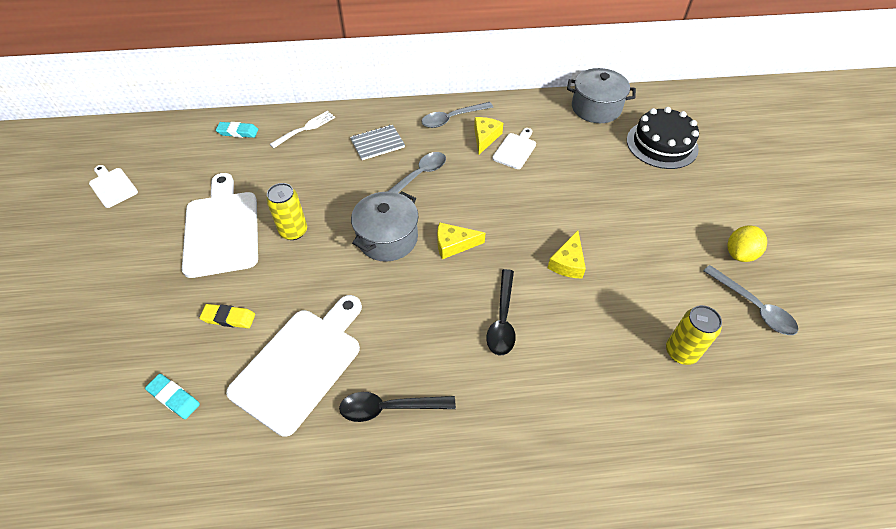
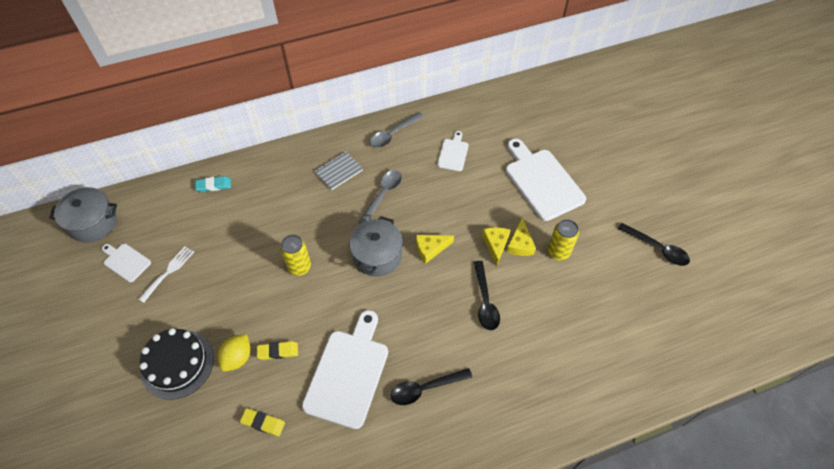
camera: 15 degrees left, 5 degrees up
turquoise eraser [145,374,200,419] -> yellow eraser [240,408,285,436]
white cutting board [182,173,258,278] -> white cutting board moved to [506,139,586,221]
white fork [269,111,335,148] -> white fork moved to [139,246,194,303]
yellow cheese [474,117,503,155] -> yellow cheese moved to [482,227,510,266]
grey pot [567,68,636,123] -> grey pot moved to [49,187,117,243]
black cake [627,107,699,169] -> black cake moved to [140,328,214,400]
yellow can [666,305,722,365] -> yellow can moved to [548,219,579,260]
grey spoon [703,265,798,335] -> black spoon [618,223,690,266]
yellow lemon [727,225,767,262] -> yellow lemon moved to [218,334,250,372]

